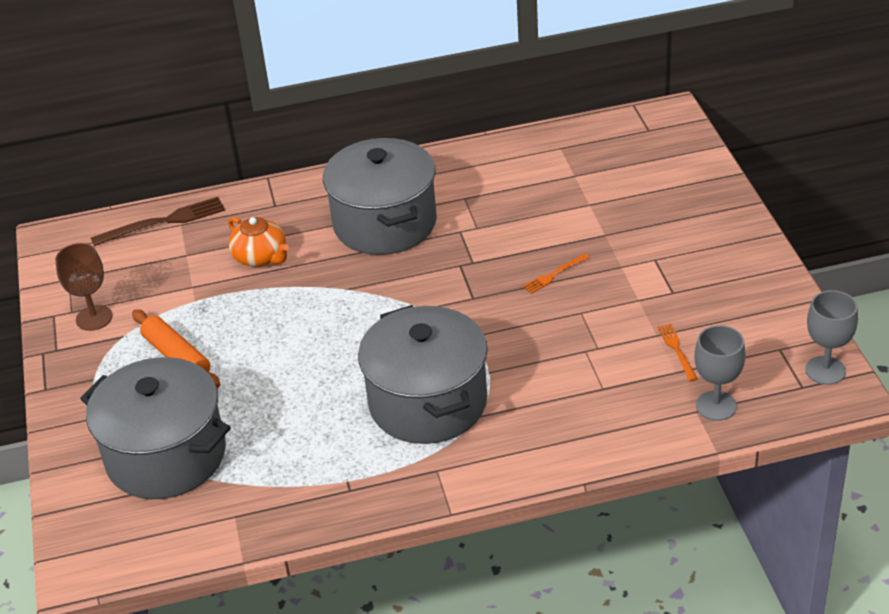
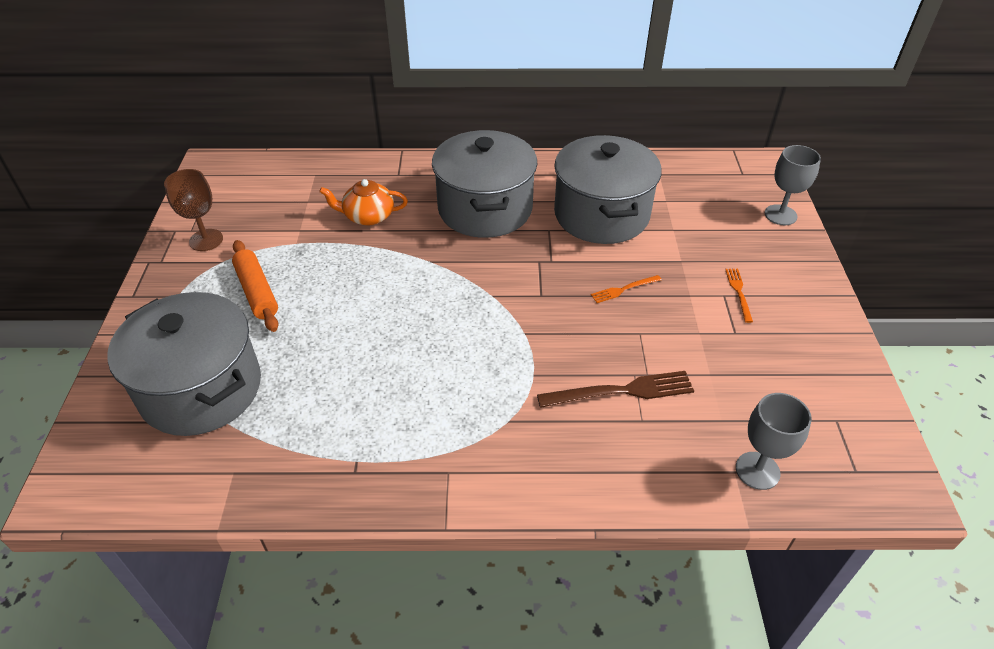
camera: 10 degrees right, 5 degrees up
brown fork [91,197,225,246] -> brown fork moved to [537,371,694,408]
orange teapot [228,217,289,267] -> orange teapot turned 120 degrees clockwise [319,179,408,226]
grey pot [358,305,488,444] -> grey pot moved to [554,135,662,244]
orange fork [658,324,697,381] -> orange fork moved to [725,269,753,323]
grey goblet [805,290,858,385] -> grey goblet moved to [765,145,821,225]

